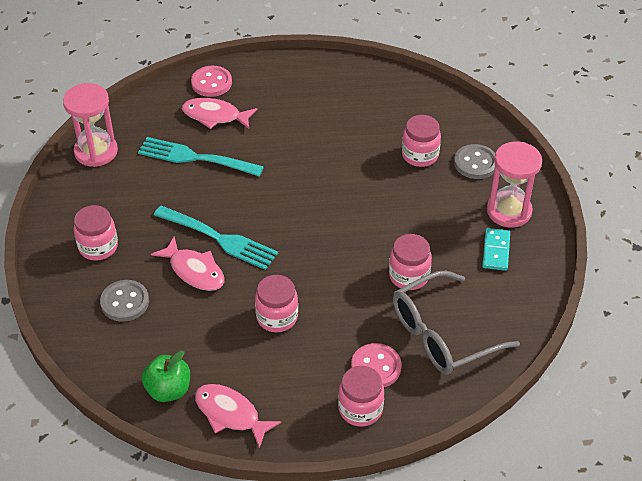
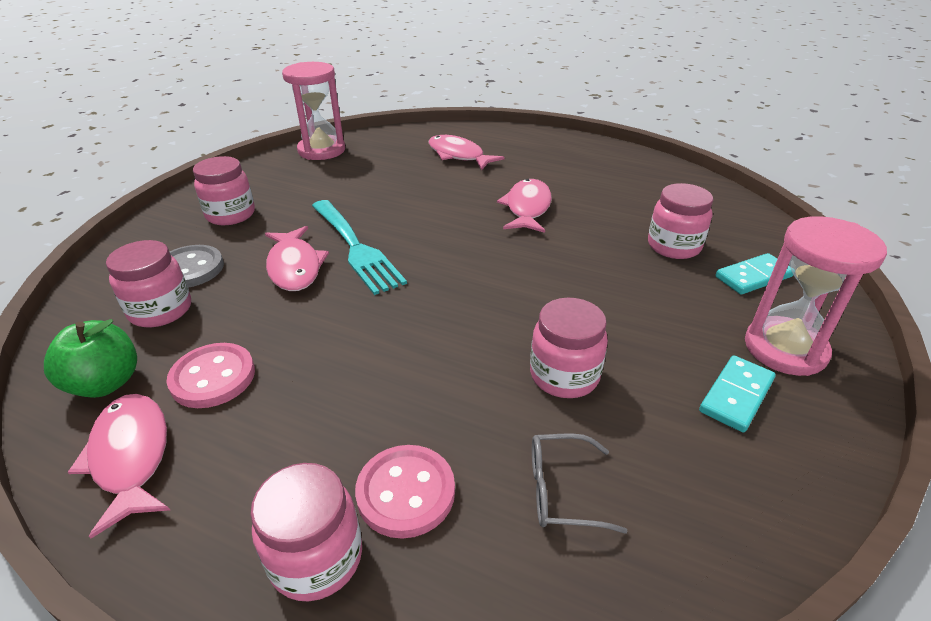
camera: 30 degrees right, 10 degrees down
turquoise fork [138,137,264,177] -> none
pink button [191,66,232,97] -> pink button moved to [167,343,255,408]
pink jar [255,275,298,332] -> pink jar moved to [106,240,191,327]
grey glasses [393,271,520,375] -> grey glasses [532,433,627,534], size x0.47
grey button [454,144,495,179] -> turquoise domino [715,253,793,294]
none -> pink fish [497,179,552,233]

